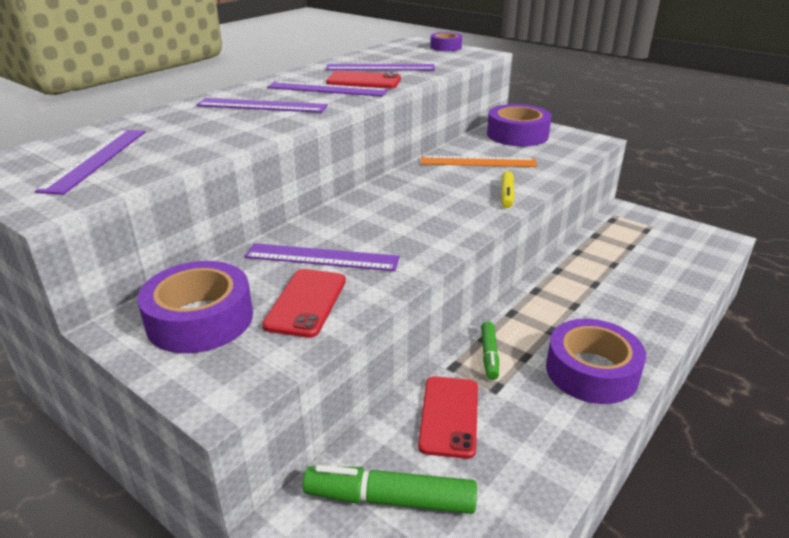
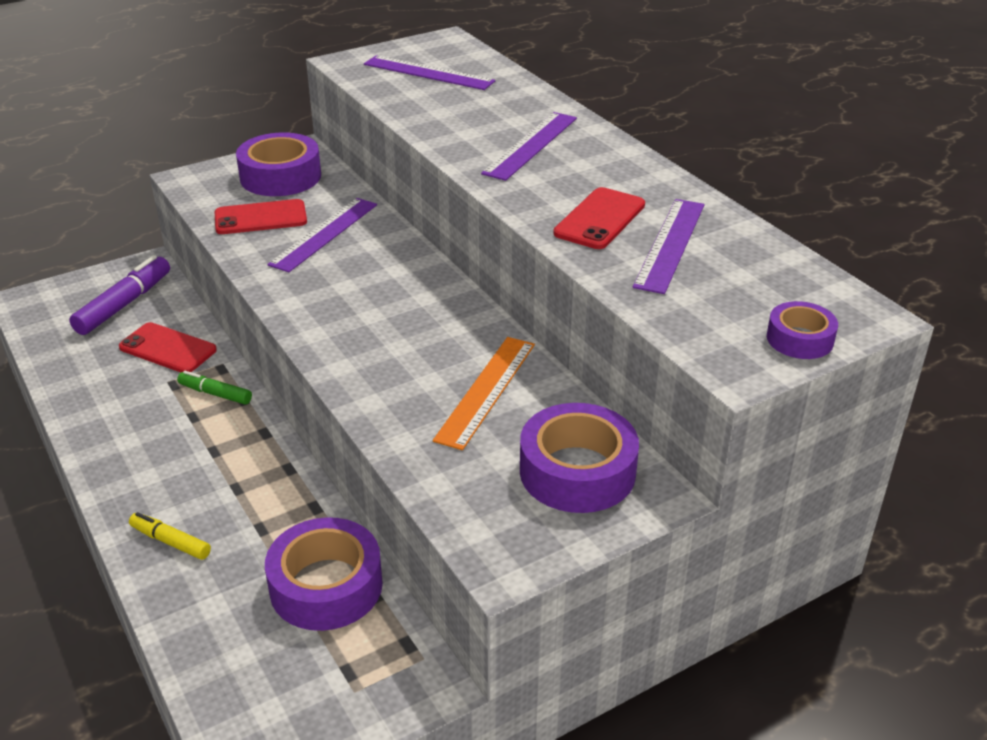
camera: 110 degrees right, 5 degrees up
red phone [262,269,346,338] -> red phone turned 45 degrees counterclockwise [215,199,307,234]
purple ruler [267,81,388,97] -> none
green marker [303,465,477,514] -> purple marker [69,255,170,335]
yellow marker [501,171,515,208] -> yellow marker moved to [129,512,211,560]
purple tape [546,319,646,404] -> purple tape moved to [265,517,383,631]

